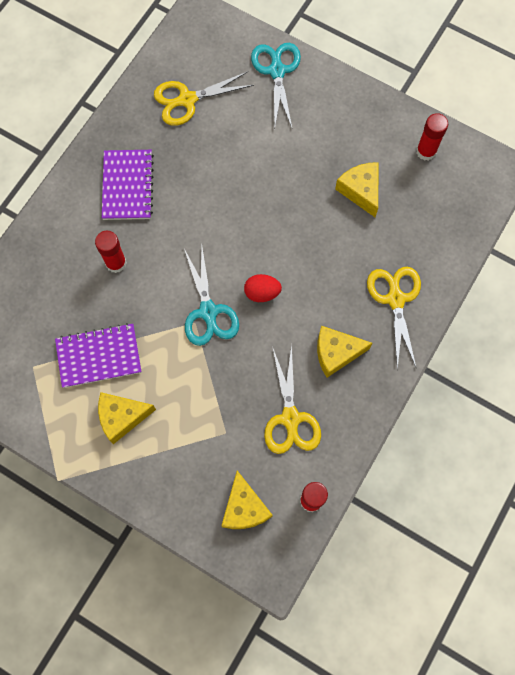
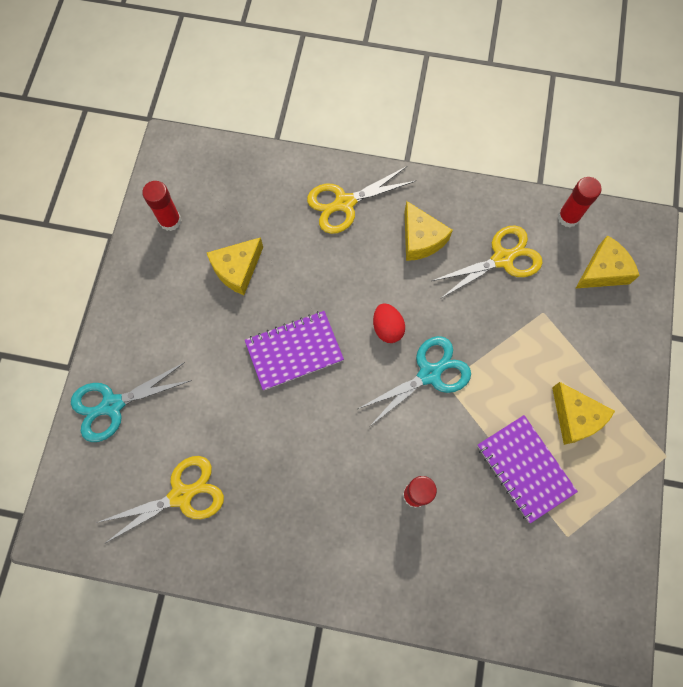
camera: 110 degrees left, 0 degrees up
purple notebook [102,150,154,220] -> purple notebook moved to [245,311,344,390]
yellow scissors [154,72,254,126] -> yellow scissors turned 75 degrees counterclockwise [96,456,224,544]

